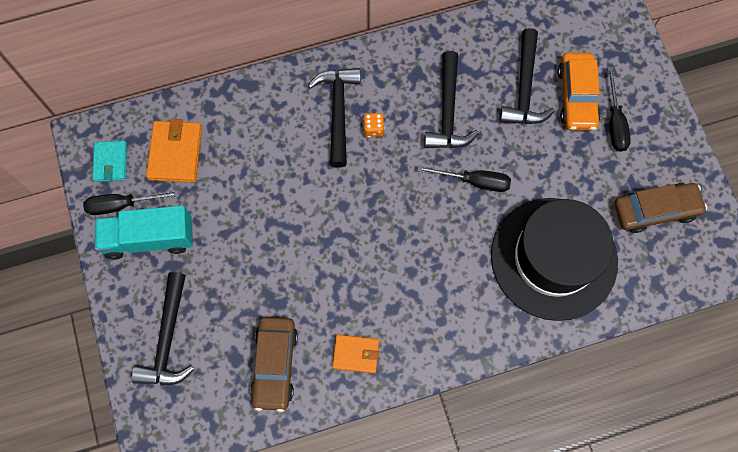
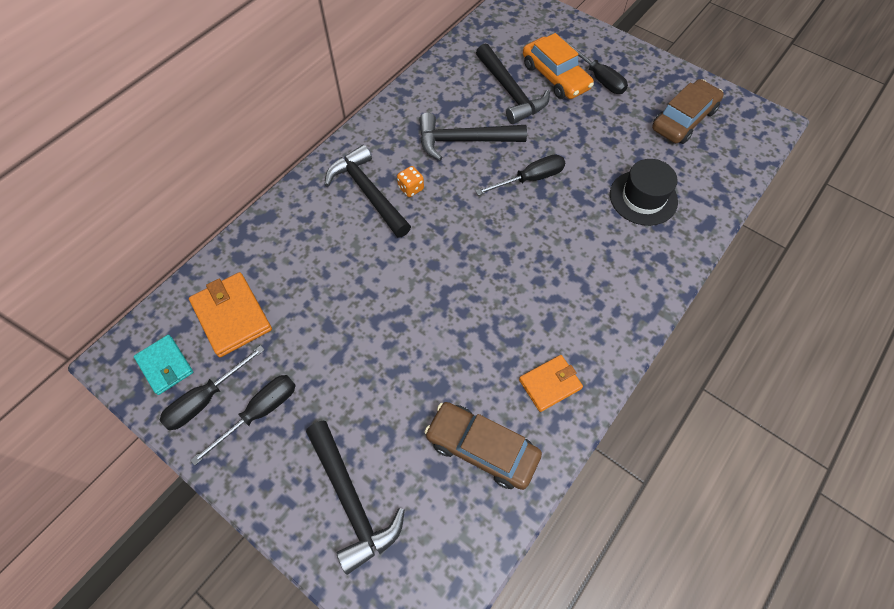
camera: 35 degrees left, 10 degrees down
turquoise truck [95,205,193,260] -> black screwdriver [190,375,296,466]
brown car [250,317,298,412] -> brown car turned 150 degrees clockwise [425,402,542,490]
black hammer [424,51,479,148] -> black hammer turned 120 degrees clockwise [419,113,527,161]
black hat [491,198,618,321] -> black hat [610,159,678,226], size x0.52

